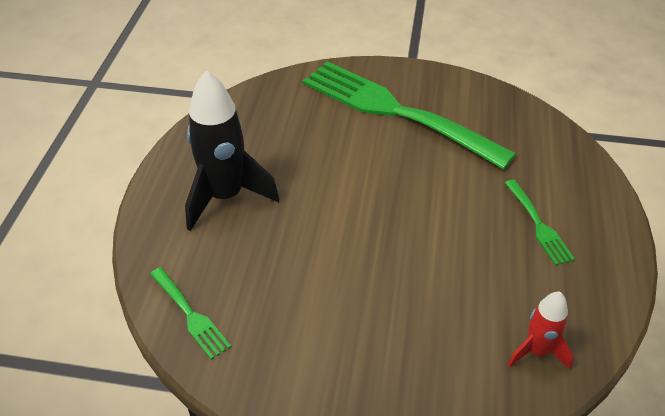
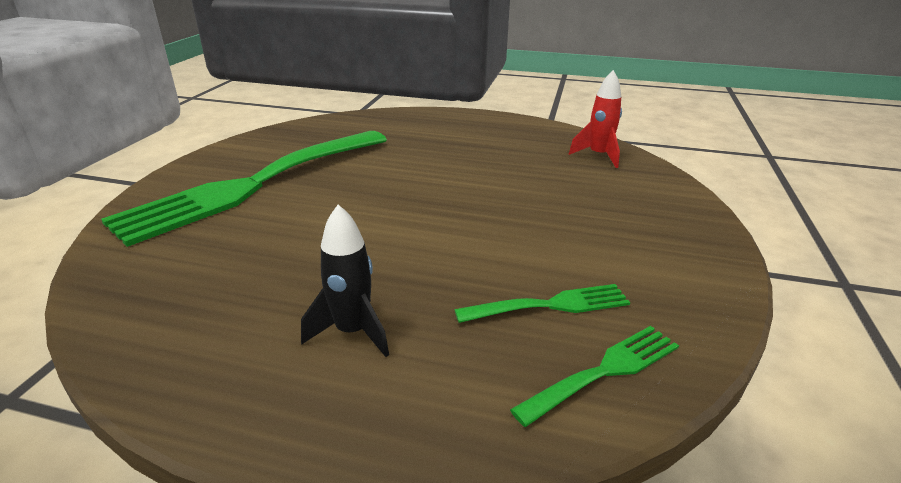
camera: 85 degrees left, 15 degrees down
black rocket [185,70,279,231] -> black rocket [301,204,389,357], size x0.54
green fork [505,179,575,266] -> green fork moved to [454,284,630,323]

